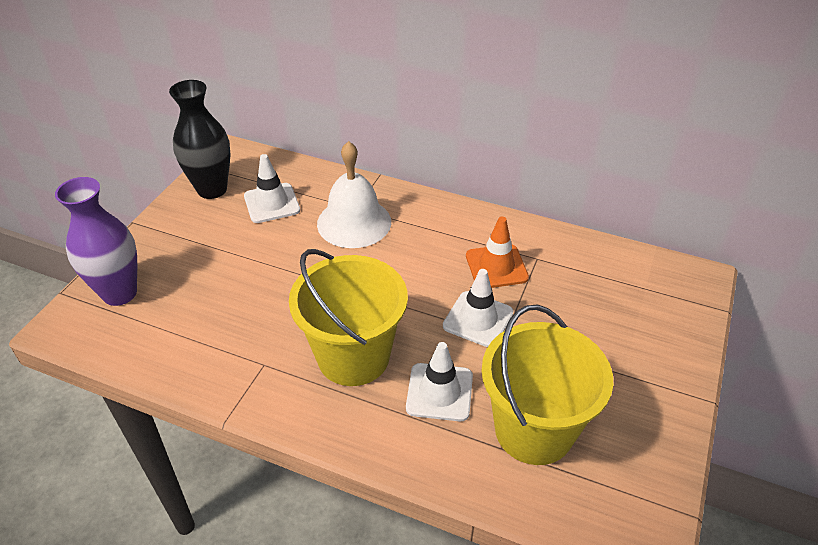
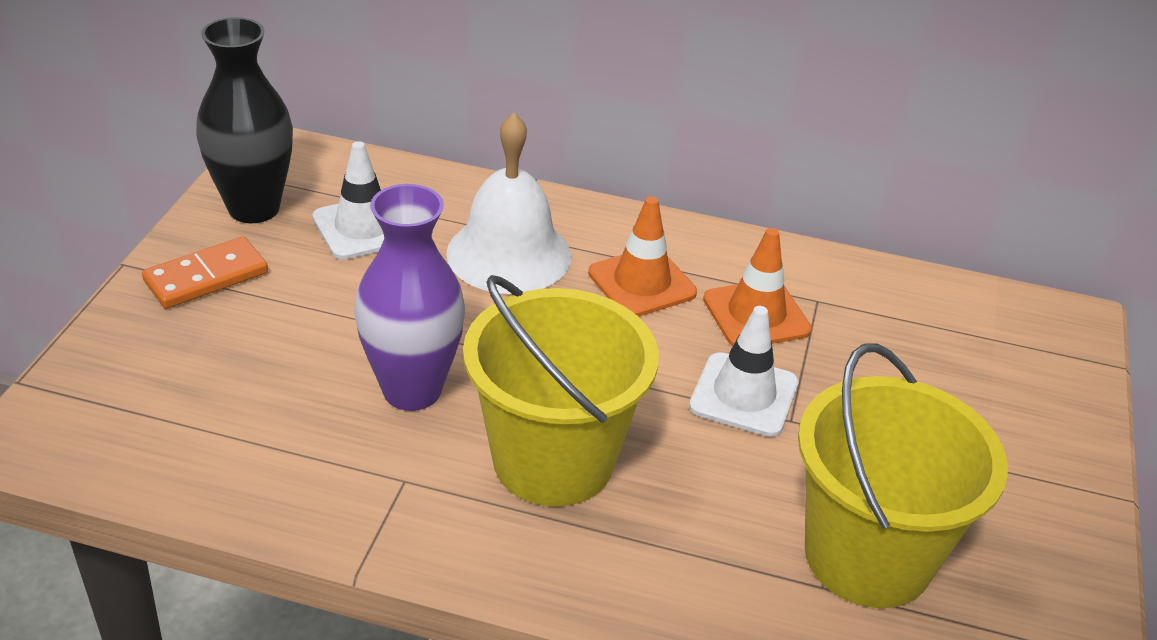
camera: 10 degrees left, 5 degrees down
purple vase [55,177,137,306] -> purple vase moved to [354,184,465,411]
white traffic cone [406,342,473,421] -> none
none -> orange domino [142,237,268,309]
none -> orange traffic cone [588,196,697,317]

